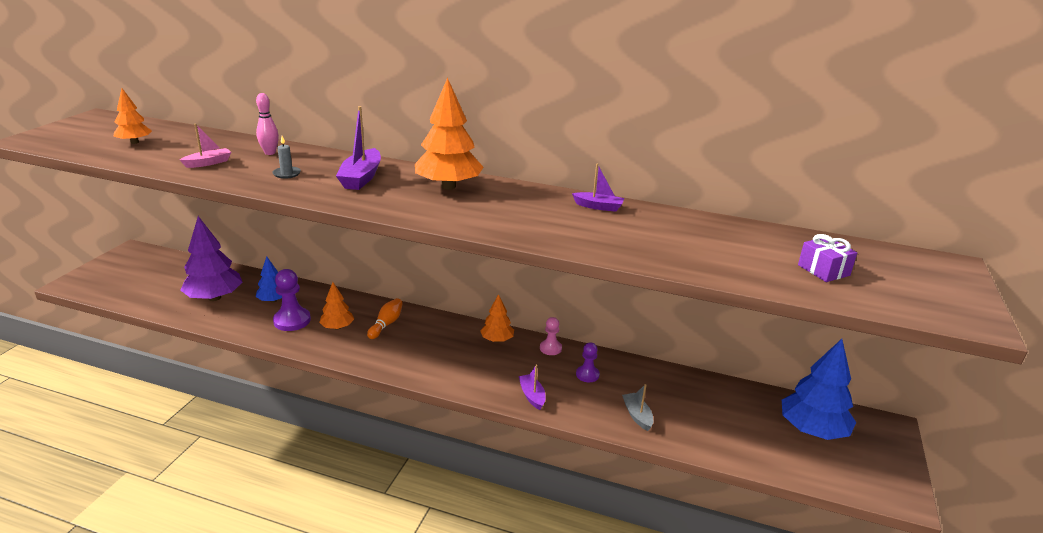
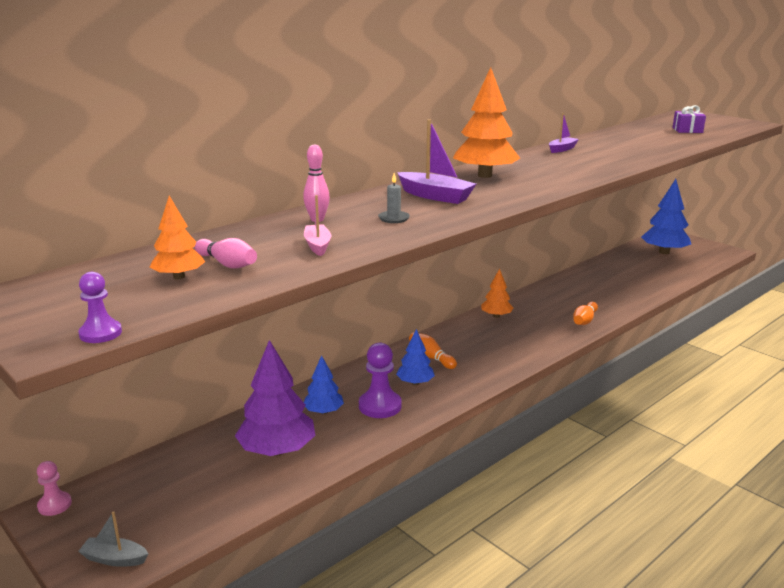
camera: 60 degrees left, 5 degrees down
orange tree [319,282,354,330] -> blue tree [396,329,435,385]
purple boat [519,365,545,410] -> orange bowling pin [573,302,598,325]
pink pawn [540,317,562,355] -> pink pawn moved to [37,461,72,516]
purple pawn [576,342,600,382] -> purple pawn moved to [78,272,122,343]
grey boat [622,384,653,431] -> grey boat moved to [78,511,148,567]
none -> pink bowling pin [195,238,257,269]

